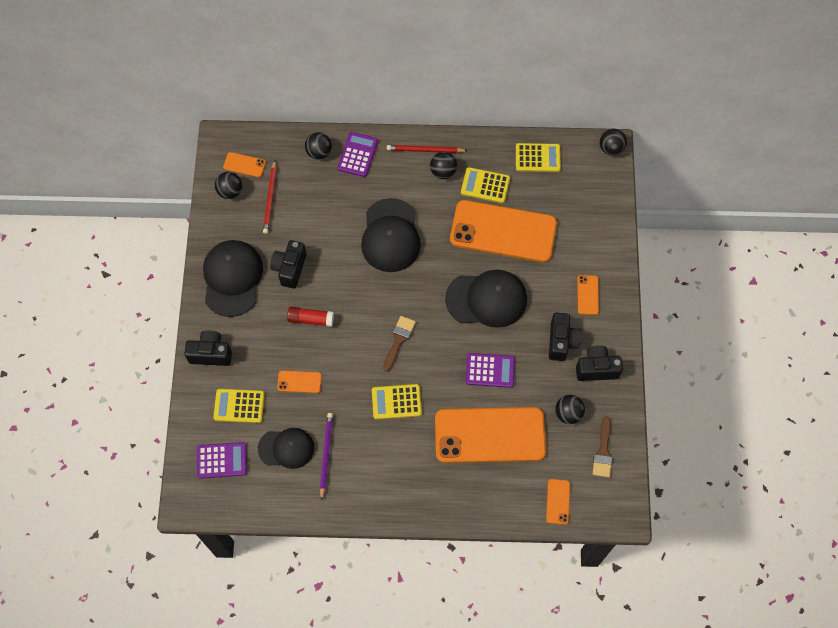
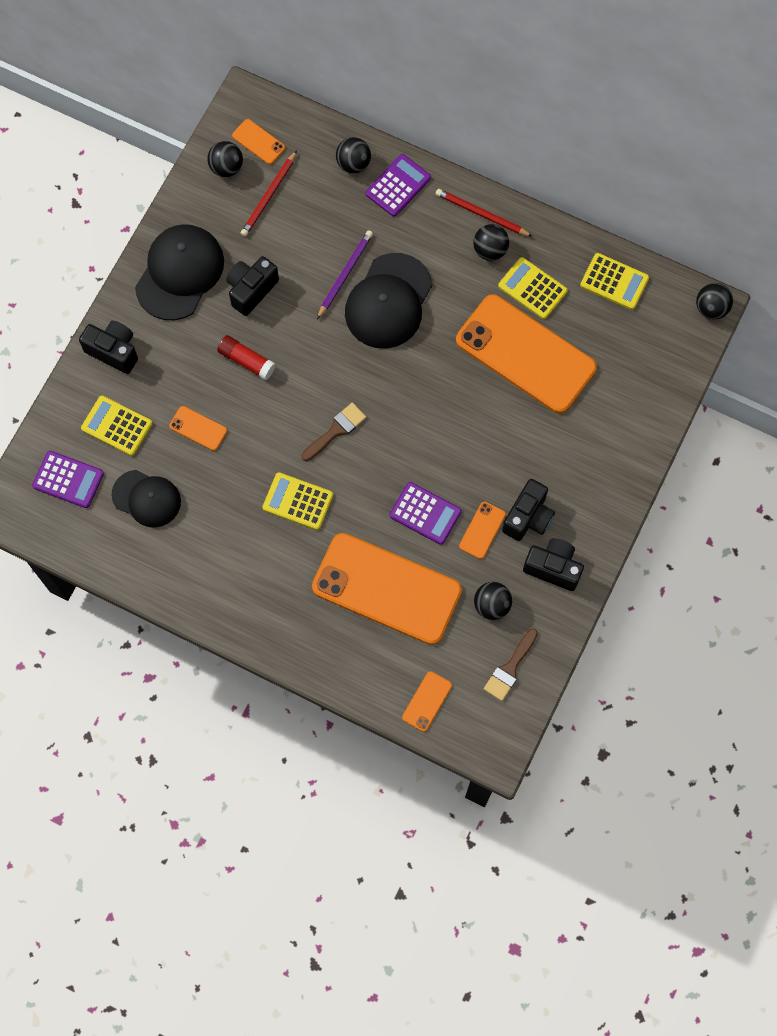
camera: 25 degrees right, 5 degrees up
purple pencil [320,413,333,501] -> purple pencil moved to [317,230,373,319]
black cap [445,270,527,328] -> none
orange phone [578,275,599,315] -> orange phone moved to [459,502,506,559]

